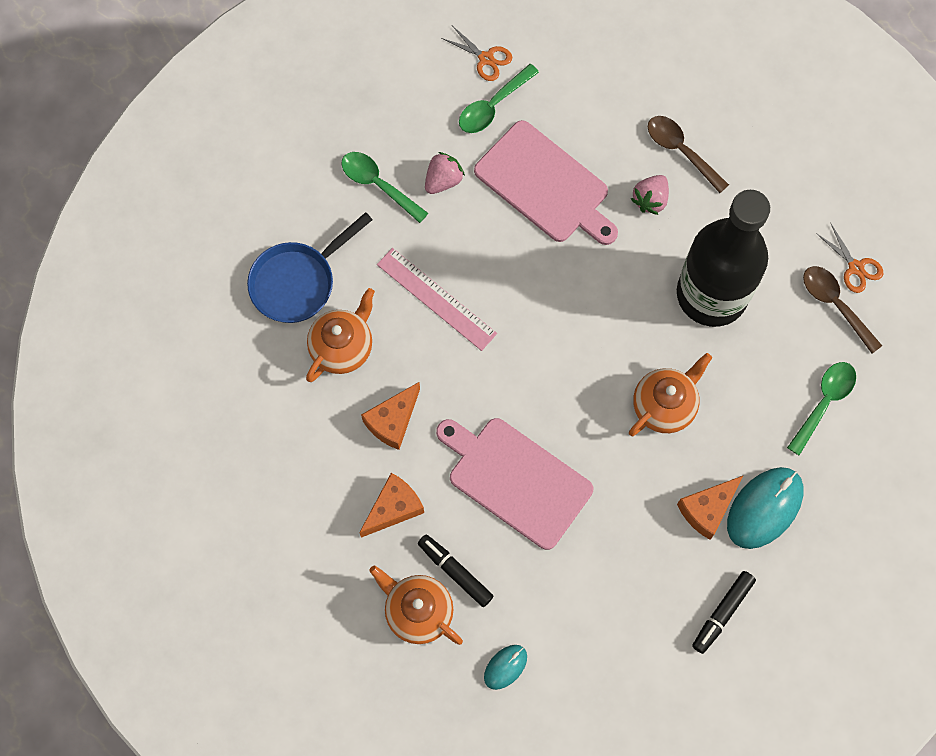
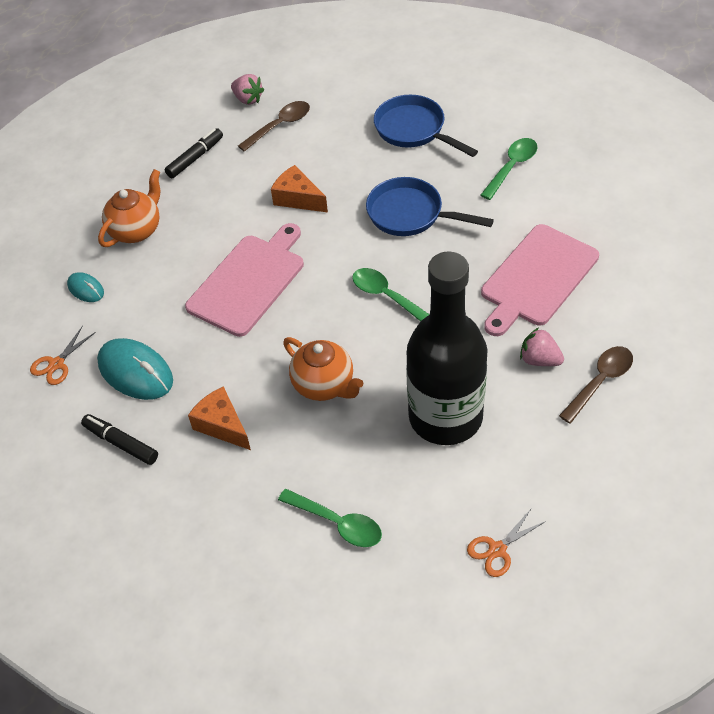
camera: 90 degrees right, 20 degrees down
orange teapot [306,288,375,382] -> none
orange cheese [359,473,424,538] -> none
pink ruler [377,248,497,351] -> blue pan [366,177,494,236]
black marker [418,534,494,607] -> black marker moved to [165,128,223,178]
pink strawberry [425,152,465,194] -> pink strawberry moved to [231,74,264,105]
orange scissors [441,26,512,81] -> orange scissors moved to [30,326,96,385]
green spoon [459,64,539,133] -> green spoon moved to [352,268,430,322]
turquoise mouse [727,467,804,549] -> turquoise mouse moved to [97,338,173,400]
brown spoon [803,266,882,354] -> brown spoon moved to [238,101,310,152]

